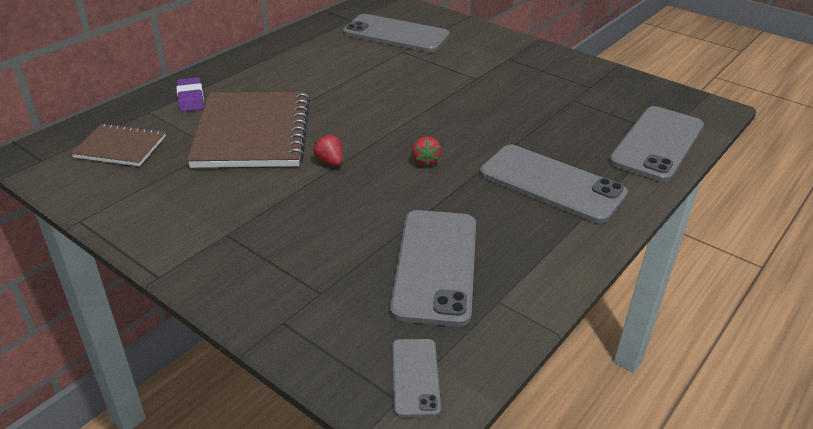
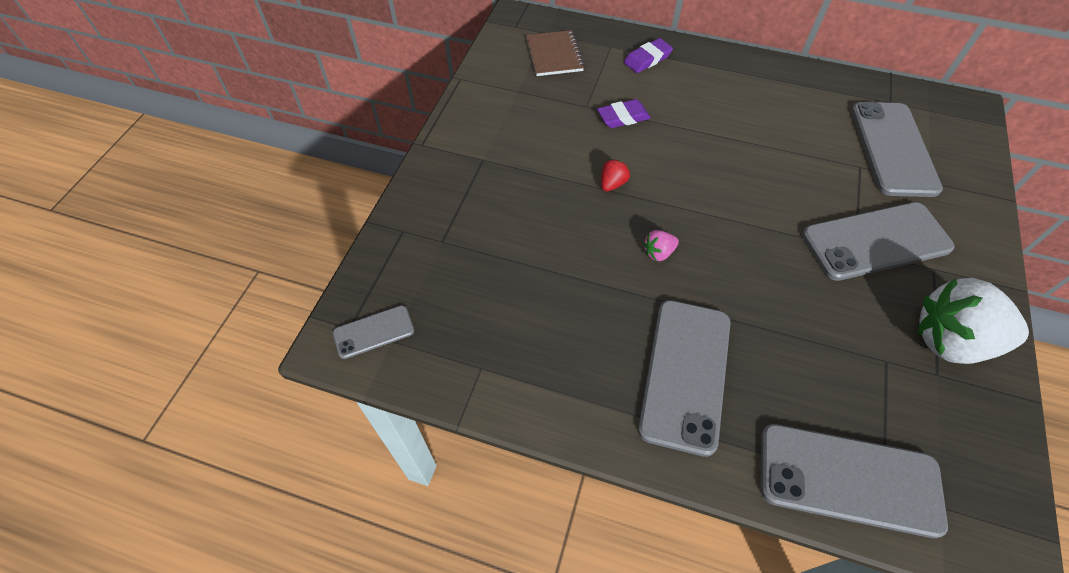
camera: 70 degrees right, 20 degrees up
brown notebook [187,92,310,168] -> purple eraser [597,99,651,128]
grey phone [390,210,476,327] -> grey phone moved to [802,202,955,281]
red strawberry [412,136,442,166] -> pink strawberry [643,230,679,261]
none -> white strawberry [917,278,1029,364]

